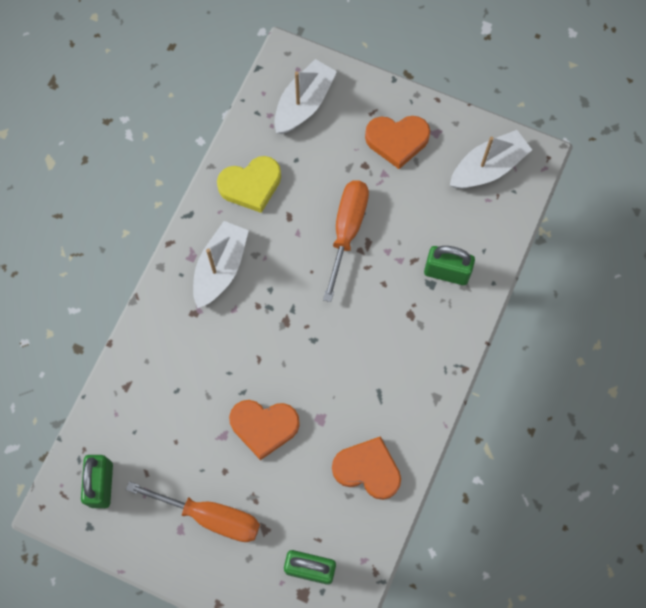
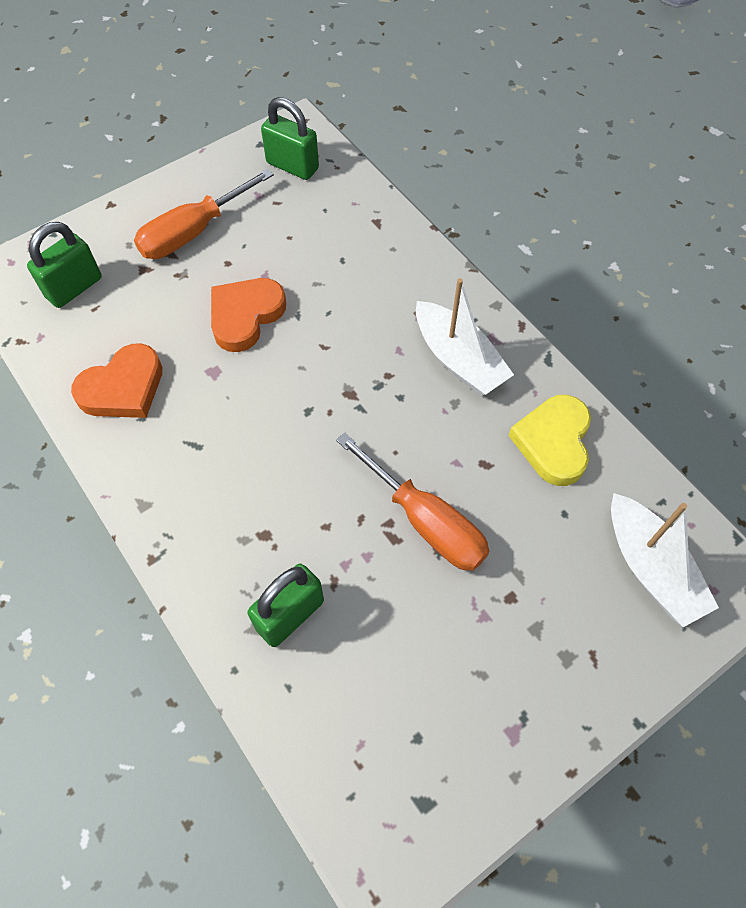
camera: 120 degrees right, 10 degrees down
orange heart [365,116,430,169] -> none
white boat [450,130,532,188] -> none

